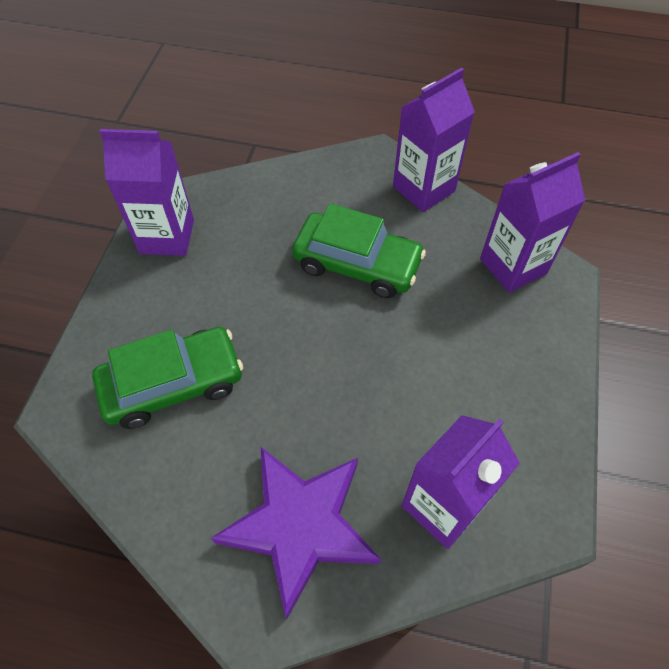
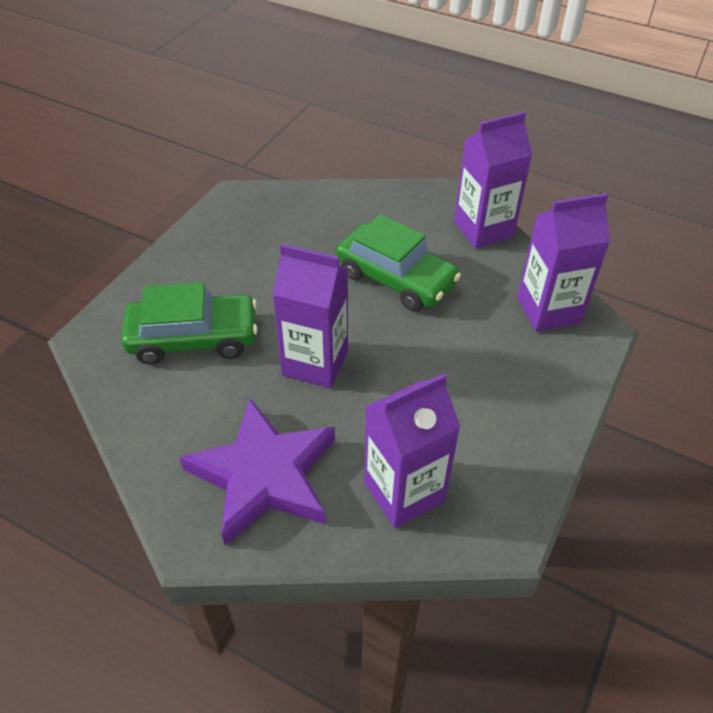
camera: 15 degrees right, 10 degrees down
purple carton [99,129,194,256] -> purple carton moved to [272,244,348,388]

